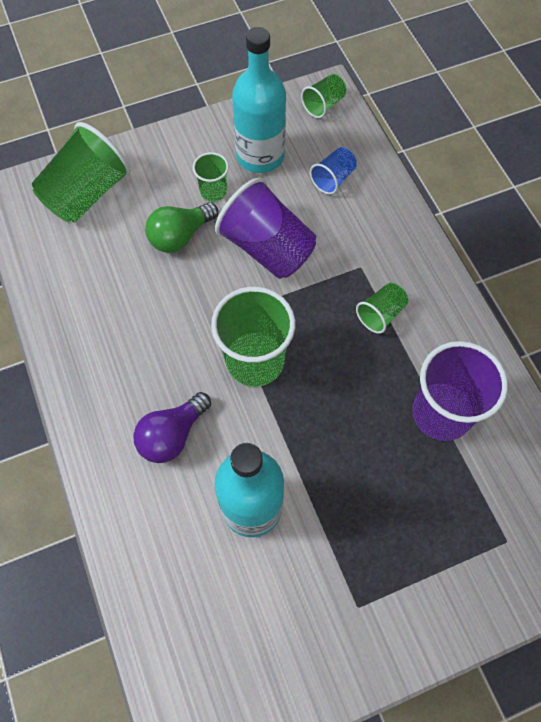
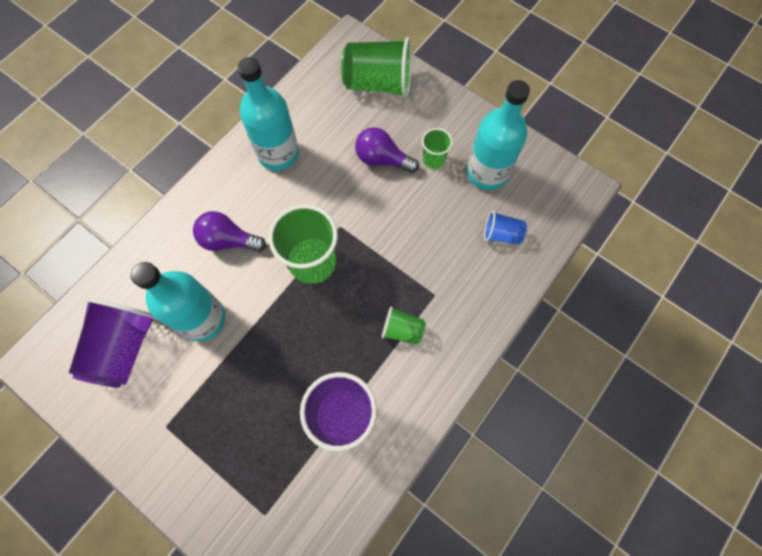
camera: 60 degrees right, 5 degrees up
green light bulb [145,202,218,253] -> purple light bulb [355,127,419,173]
purple cup [215,178,316,279] -> purple cup moved to [69,298,156,387]
green cup [301,74,346,118] -> none
none -> turquoise bottle [238,57,299,171]

